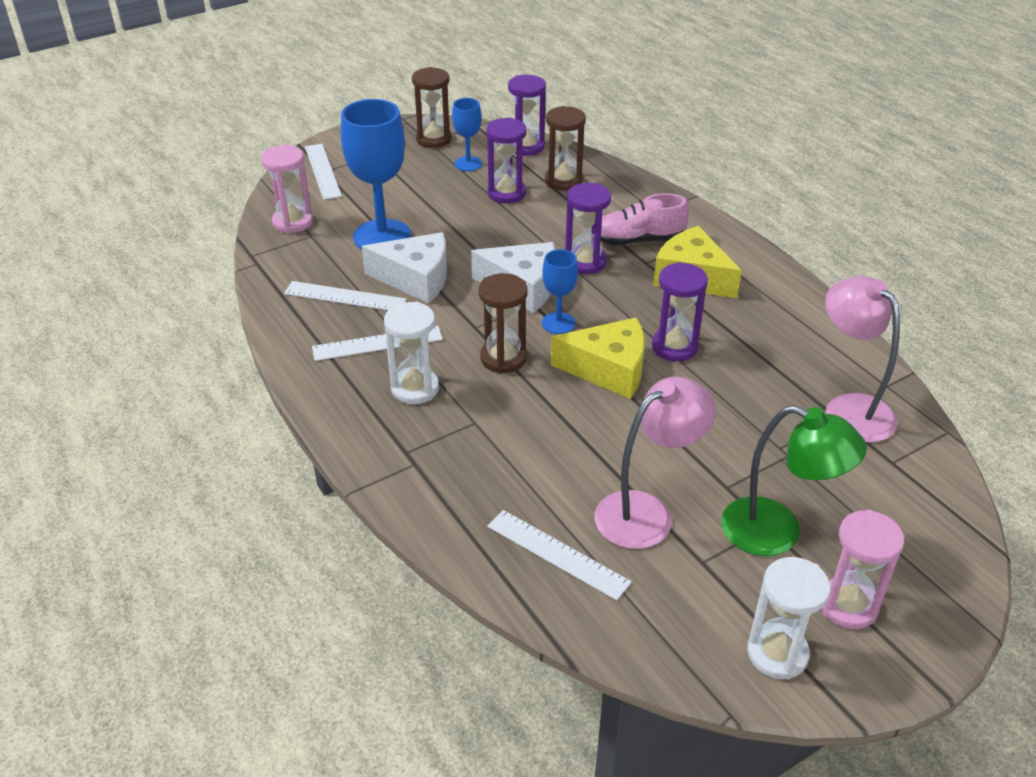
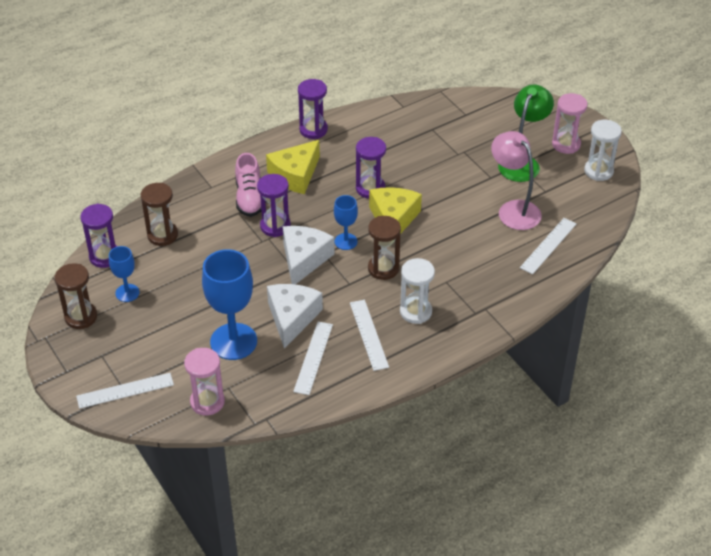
camera: 90 degrees left, 5 degrees up
purple hourglass [486,118,527,203] -> purple hourglass moved to [298,79,328,139]
pink lamp [825,276,900,443] -> none

